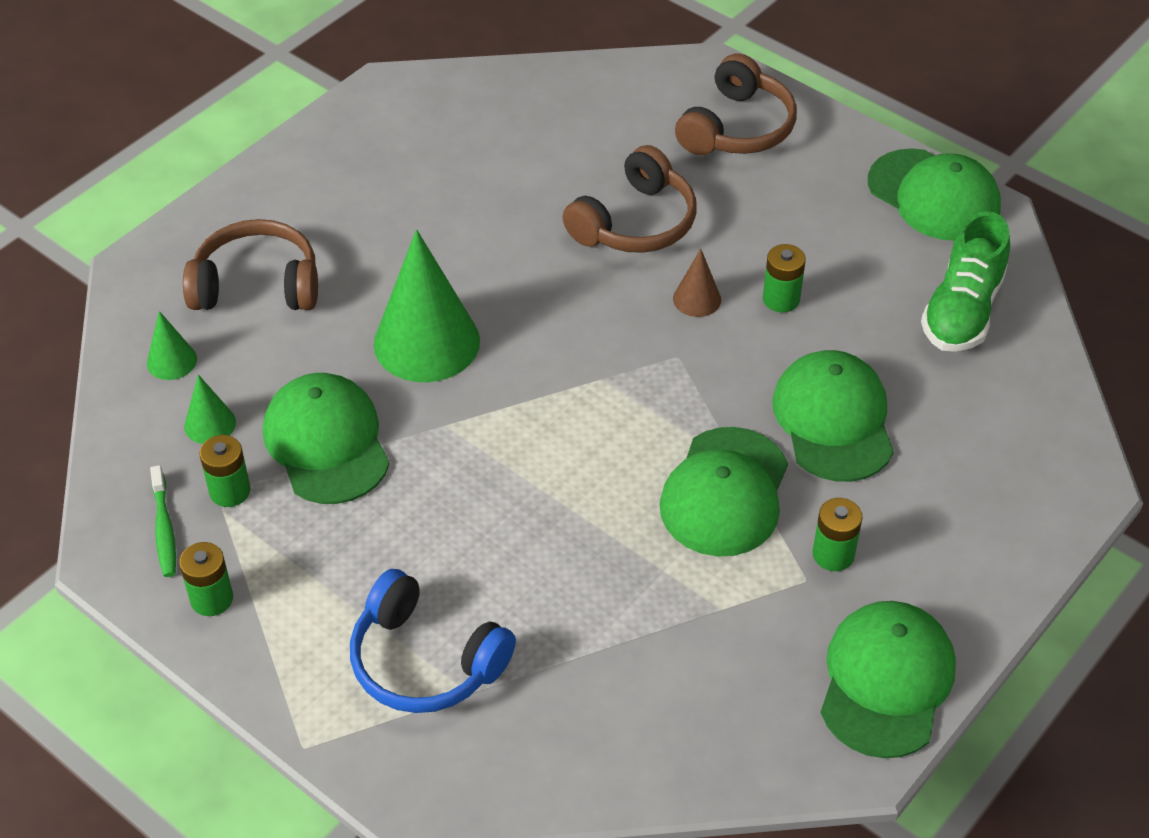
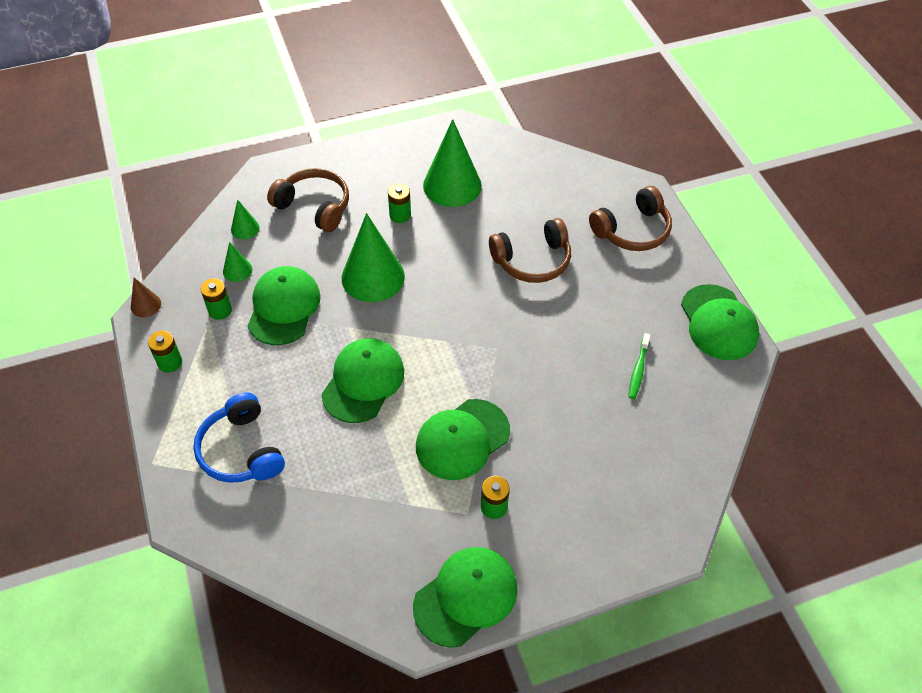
camera: 30 degrees right, 5 degrees up
green toothbrush [150,465,176,577] -> green toothbrush moved to [628,333,651,399]
brown cone [673,249,721,317] -> brown cone moved to [131,278,161,317]
green battery [763,244,806,312] -> green battery moved to [388,183,411,223]
green cap [772,350,894,482] -> green cap moved to [321,338,404,423]
green shoe [921,211,1010,352] -> none
none -> green cone [423,119,482,207]

